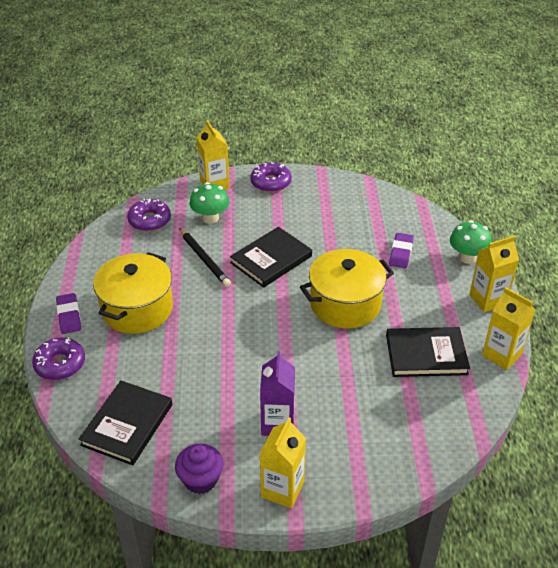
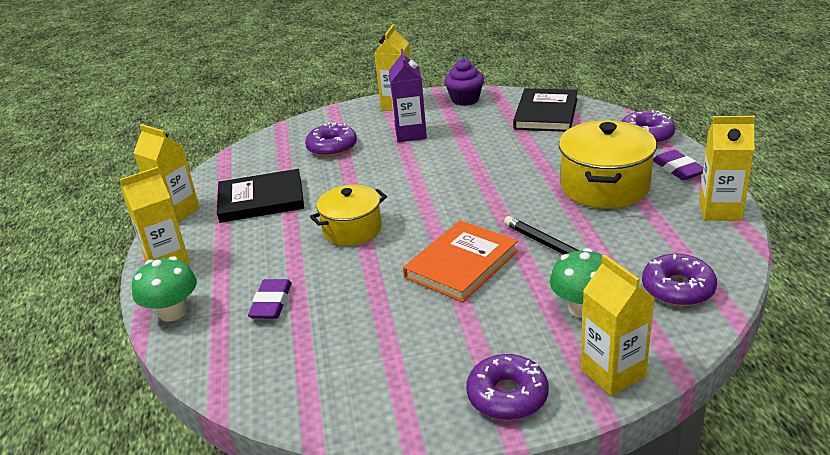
camera: 175 degrees right, 10 degrees down
black book [230,227,312,288] -> orange book [403,220,518,302]
yellow pot [300,249,394,329] -> yellow pot [310,185,387,246], size x0.66
none -> purple donut [305,122,357,157]
none -> yellow carton [699,116,755,221]

